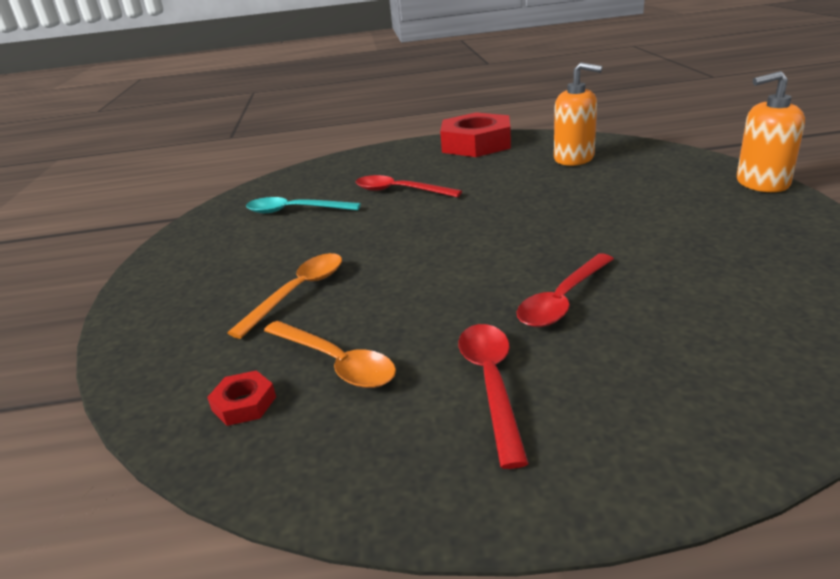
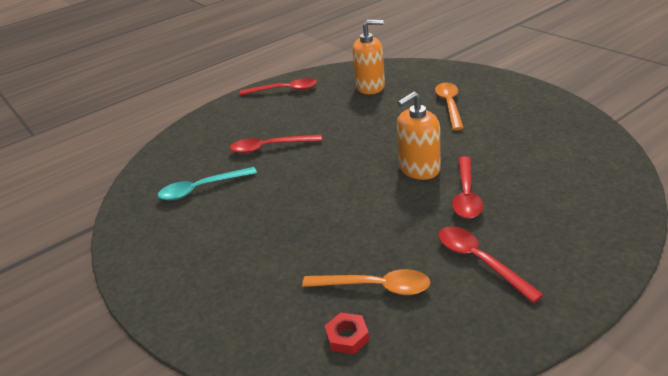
camera: 30 degrees left, 5 degrees up
orange spoon [227,253,342,339] -> orange spoon moved to [435,83,464,130]
red nut [440,112,511,157] -> red spoon [239,78,317,95]
orange soap dispenser [737,71,805,192] -> orange soap dispenser moved to [397,91,441,180]

